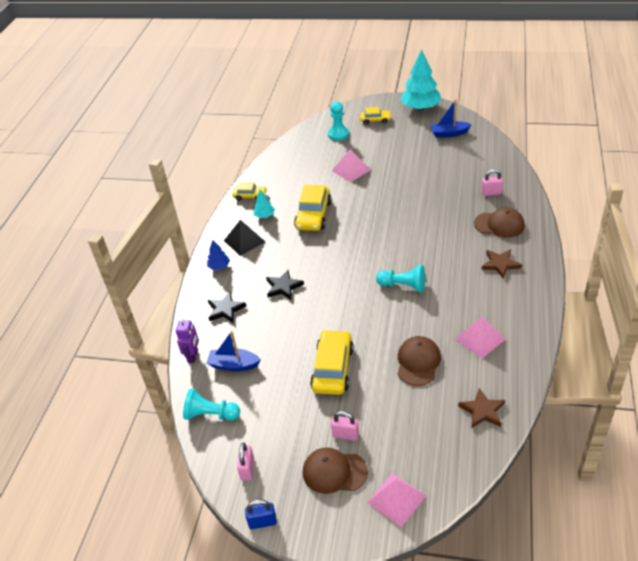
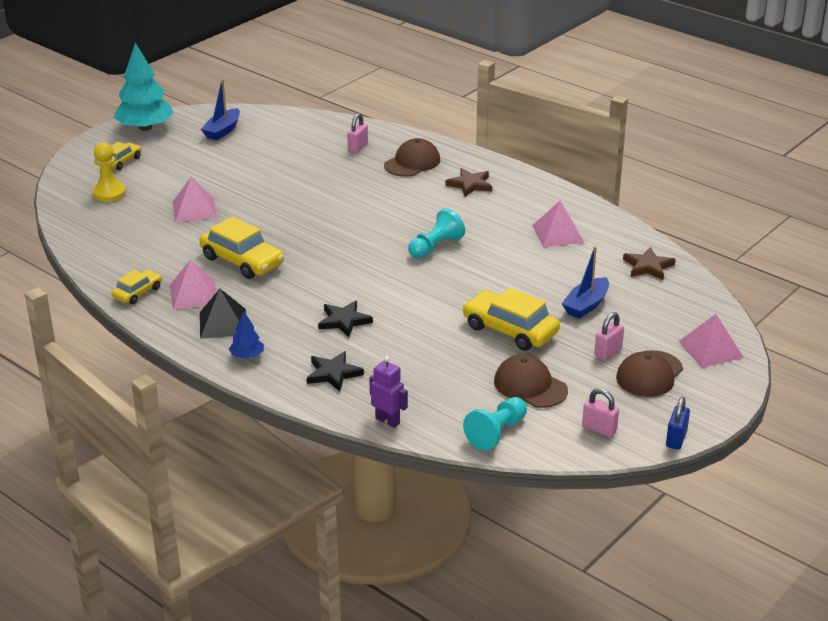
camera: 65 degrees left, 10 degrees down
blue boat [207,331,261,371] -> blue boat moved to [562,246,609,318]
turquoise tree [253,189,275,218] -> pink pyramid [170,260,216,310]
turquoise pawn [328,101,349,141] -> yellow pawn [92,142,126,202]
brown cap [397,336,441,386] -> brown cap moved to [494,355,568,408]

